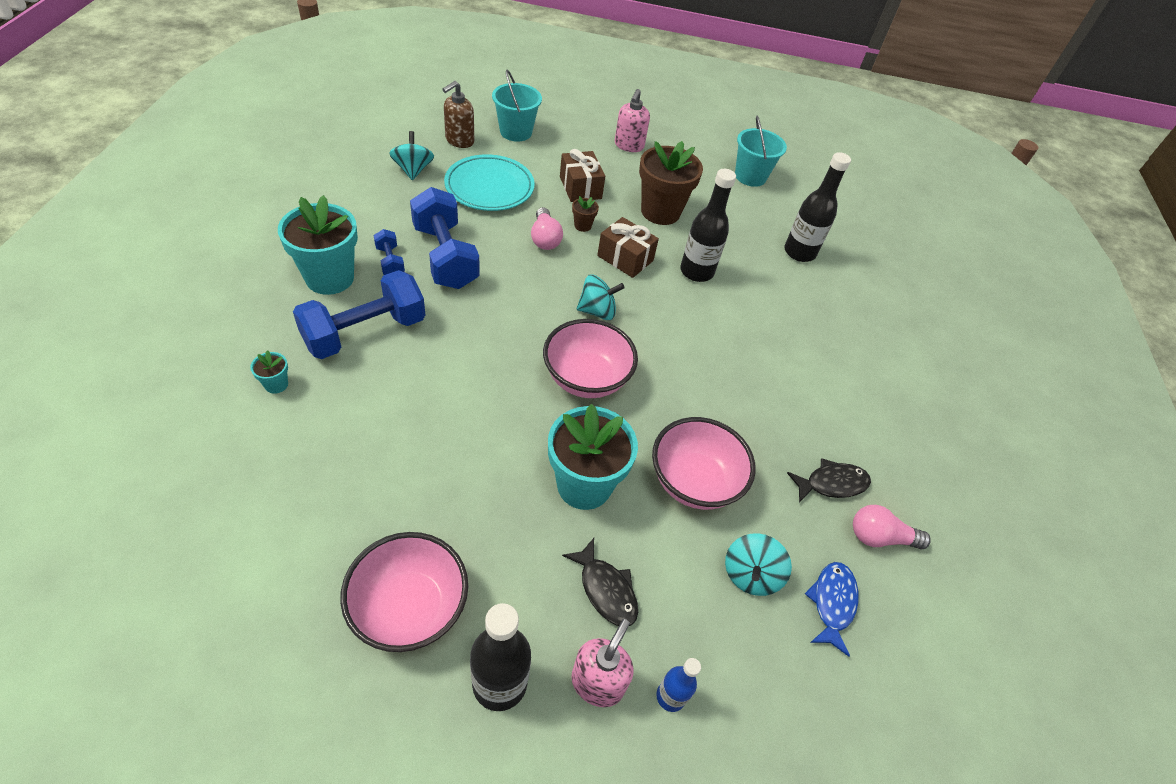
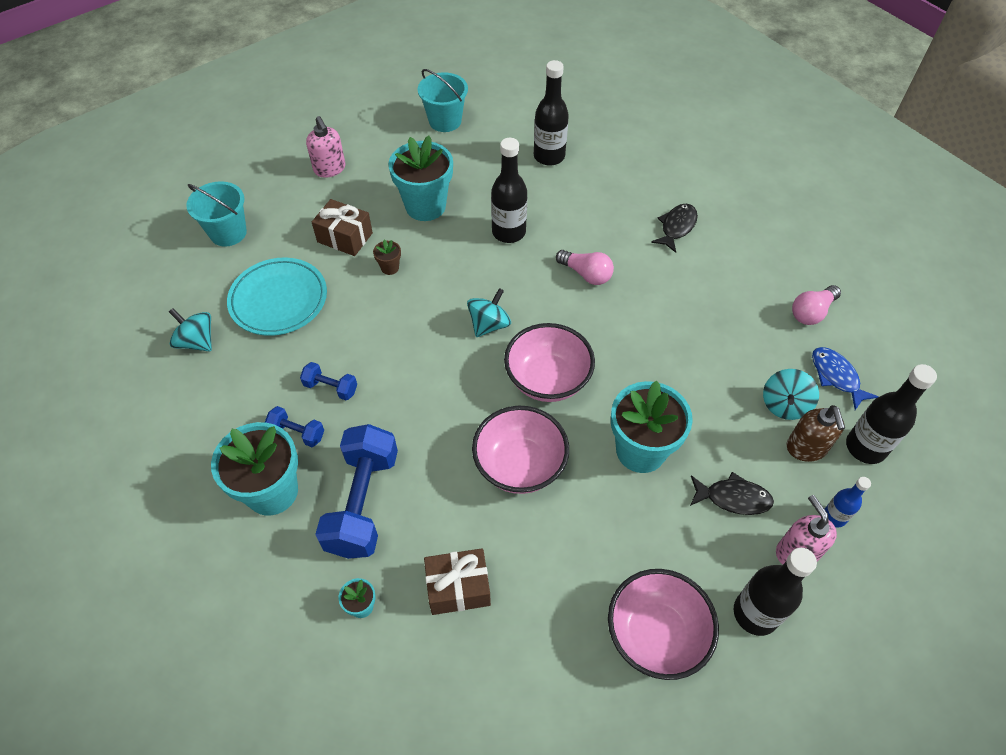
camera: 40 degrees left, 5 degrees up
blue dumbbell [410,187,480,289] -> blue dumbbell [300,362,357,400], size x0.47
brown soap dispenser [443,81,474,148] -> brown soap dispenser moved to [786,405,845,462]
pink light bulb [531,207,563,250] -> pink light bulb moved to [556,250,614,285]
brown gift [597,217,659,278] -> brown gift moved to [424,548,491,615]
brown flower pot [639,141,703,225] -> turquoise flower pot [388,136,453,221]
pink bowl [652,417,756,510] -> pink bowl moved to [472,406,569,494]
turquoise spinning top [725,533,792,596] -> turquoise spinning top turned 45 degrees clockwise [763,369,819,420]
black fish [787,458,871,503] -> black fish moved to [651,204,698,253]
none -> black bottle [846,364,937,464]

